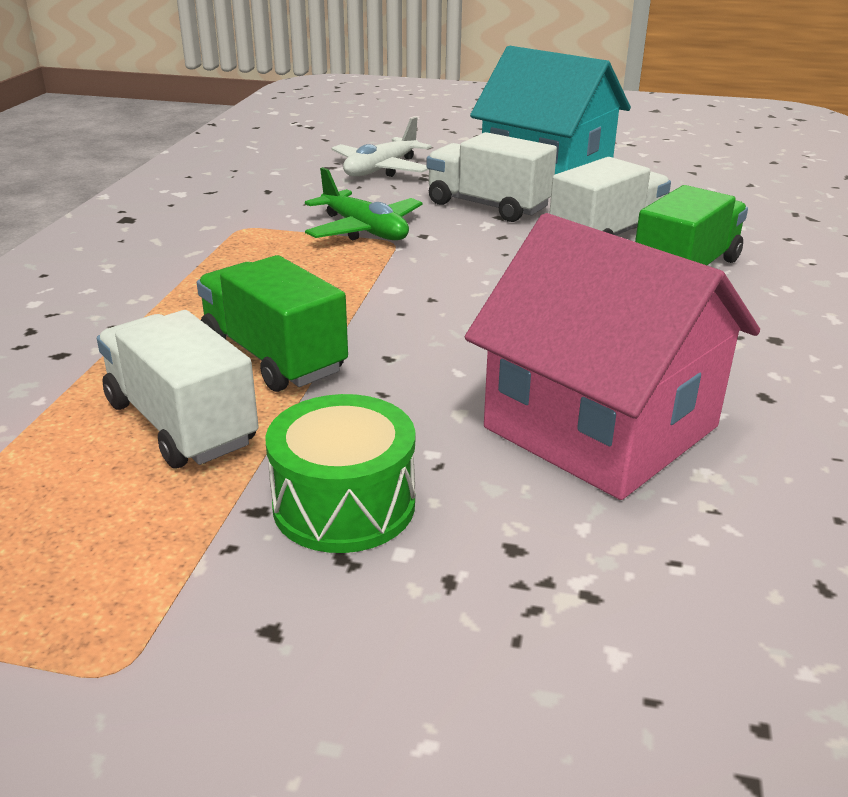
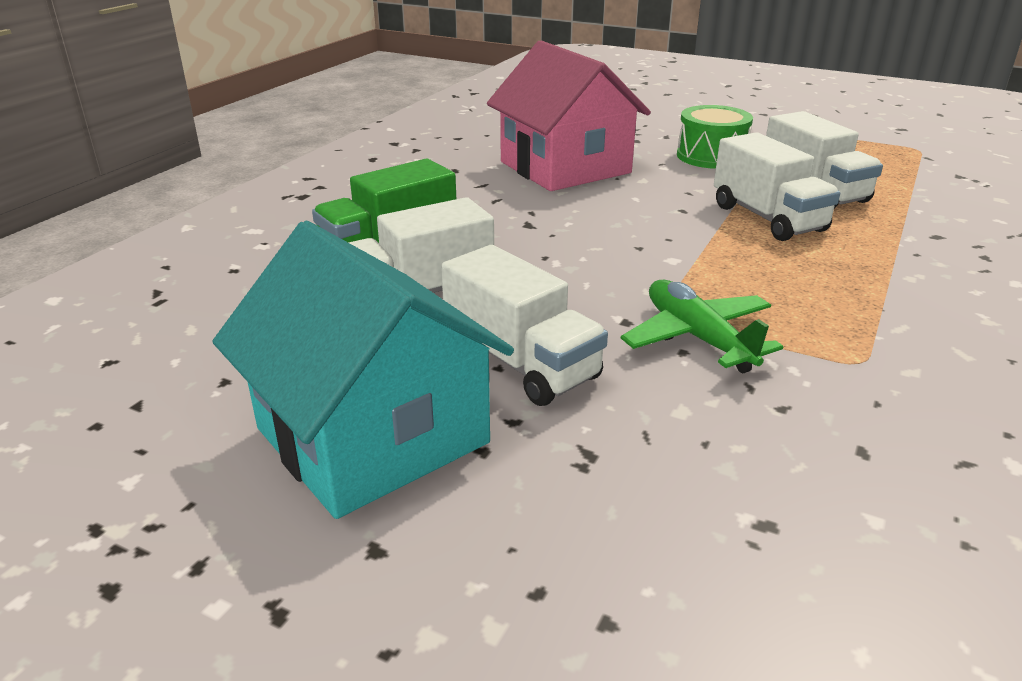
camera: 165 degrees left, 0 degrees up
green truck [197,255,348,392] -> white truck [714,132,840,241]
white plane [332,117,432,177] -> none

